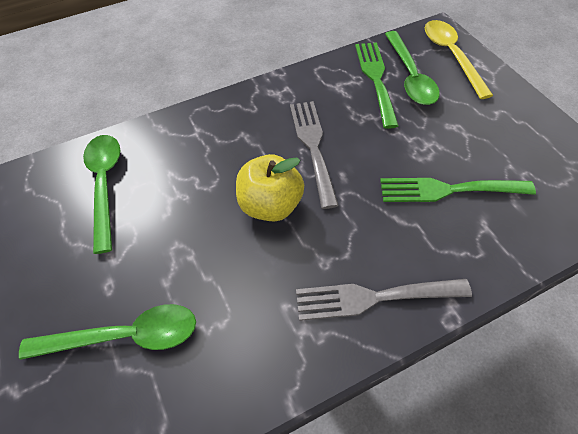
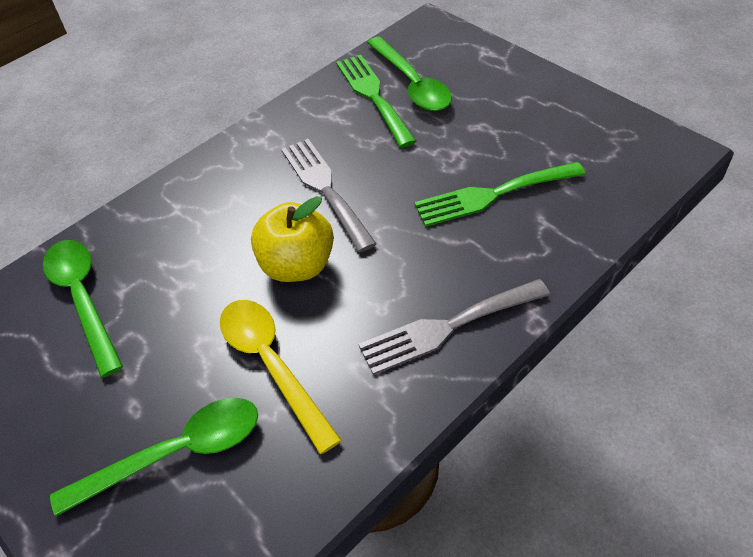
camera: 15 degrees left, 5 degrees down
yellow spoon [425,20,493,99] -> yellow spoon moved to [220,300,342,454]

